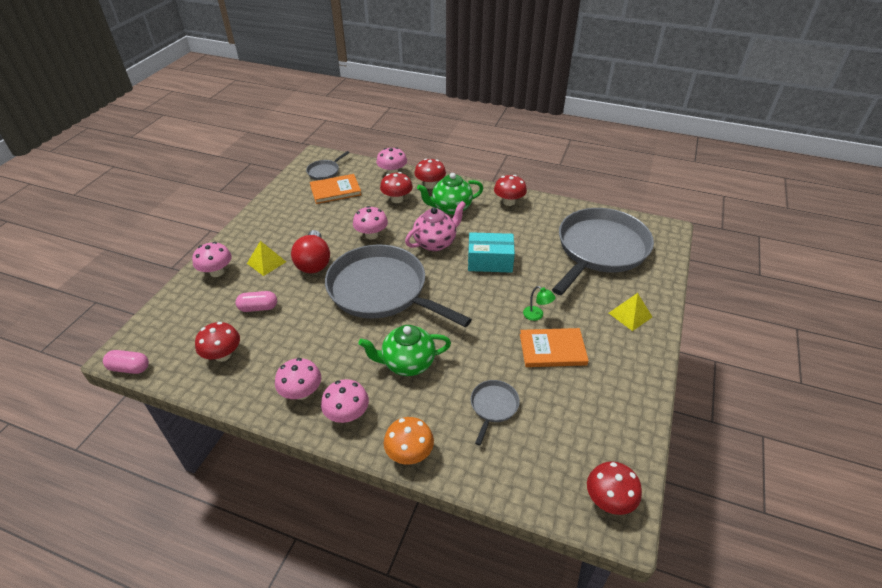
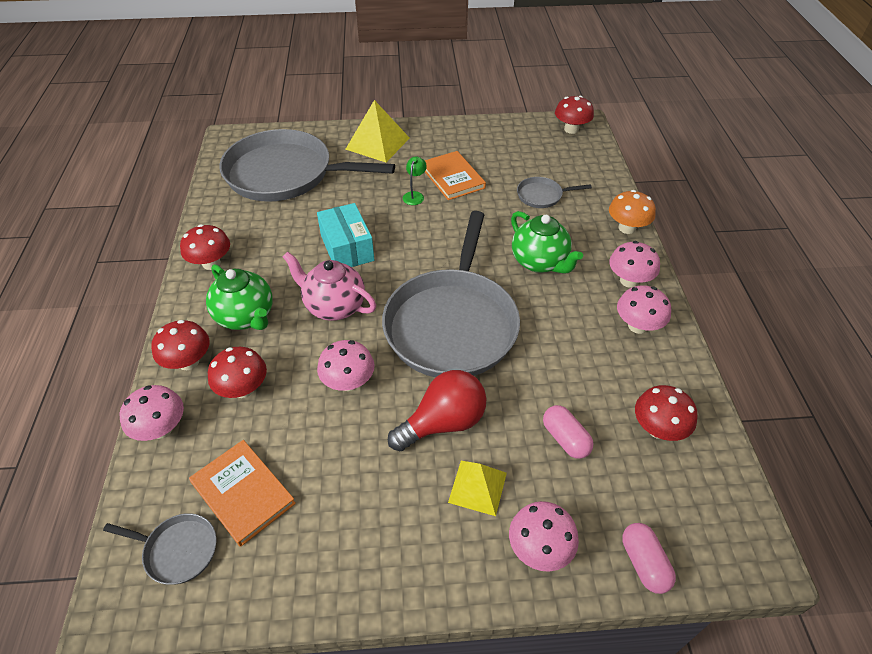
camera: 115 degrees left, 5 degrees up
pink capsule [103,350,149,374] -> pink capsule moved to [622,523,676,594]
yellow pyramid [609,293,652,331] -> yellow pyramid [345,100,410,162], size x1.57

